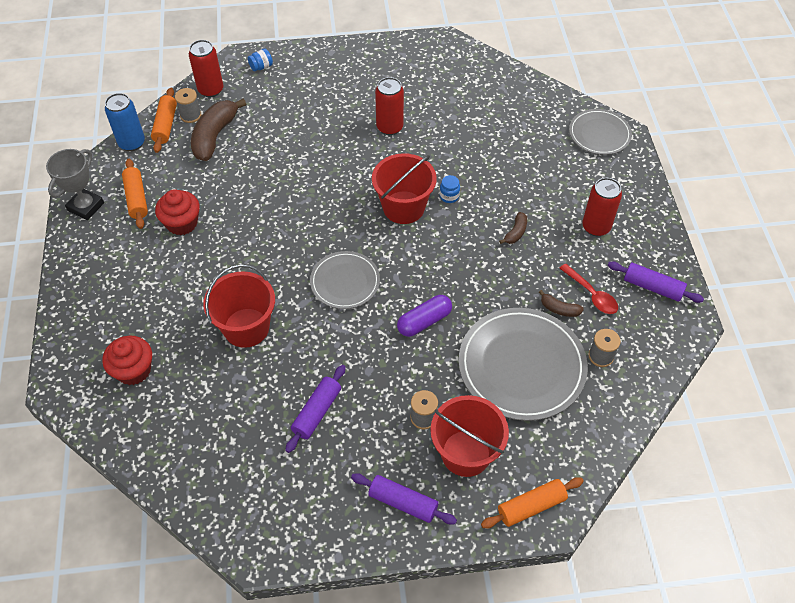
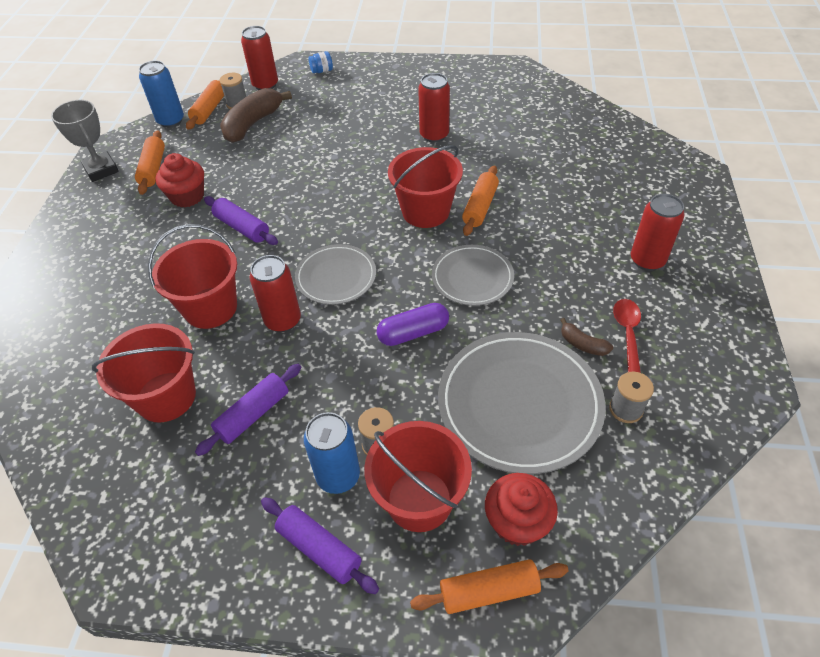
camera: 15 degrees right, 5 degrees down
grey trophy [46,149,104,220] -> grey trophy turned 75 degrees counterclockwise [51,100,119,182]
red cupcake [102,336,152,385] -> red cupcake moved to [485,473,558,546]
blue jar [440,175,460,203] -> orange rolling pin [462,165,499,236]
brown banana [499,212,527,244] -> none
red spoon [559,263,618,314] -> red spoon turned 150 degrees counterclockwise [613,299,641,373]
grey plate [569,109,632,155] -> grey plate moved to [432,245,514,306]
purple rolling pin [607,262,704,303] -> purple rolling pin moved to [204,196,278,245]
none -> red bucket [92,323,196,422]
none -> red can [250,255,301,332]
none -> blue can [304,412,360,494]

